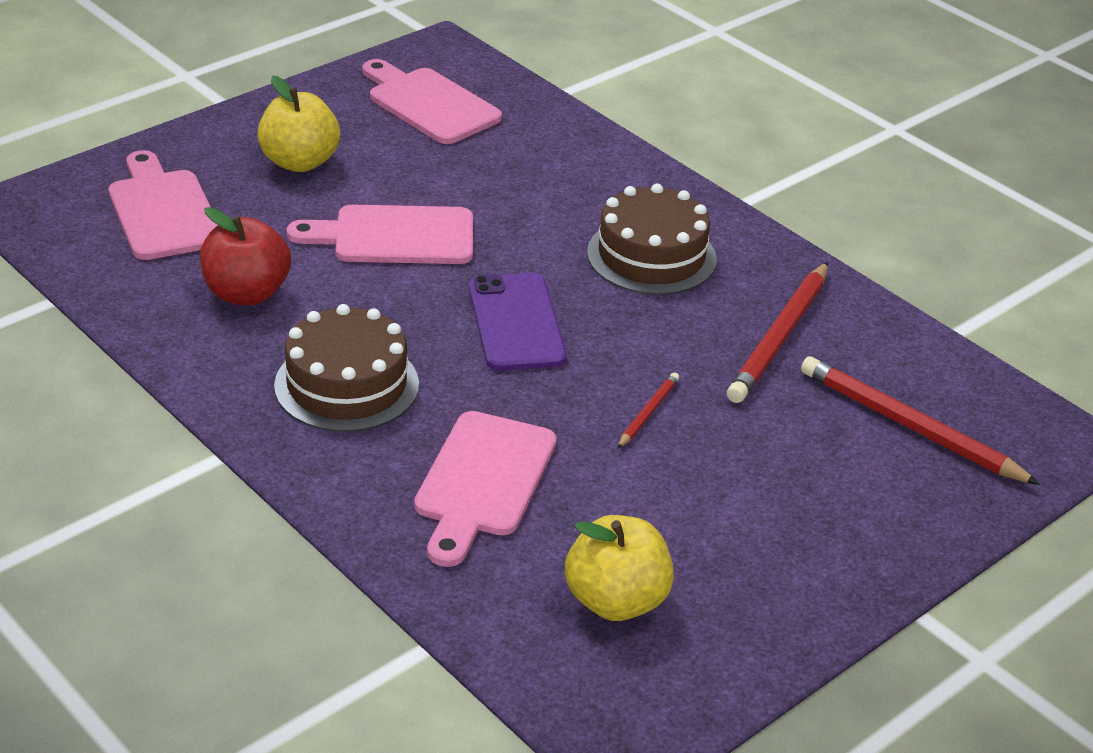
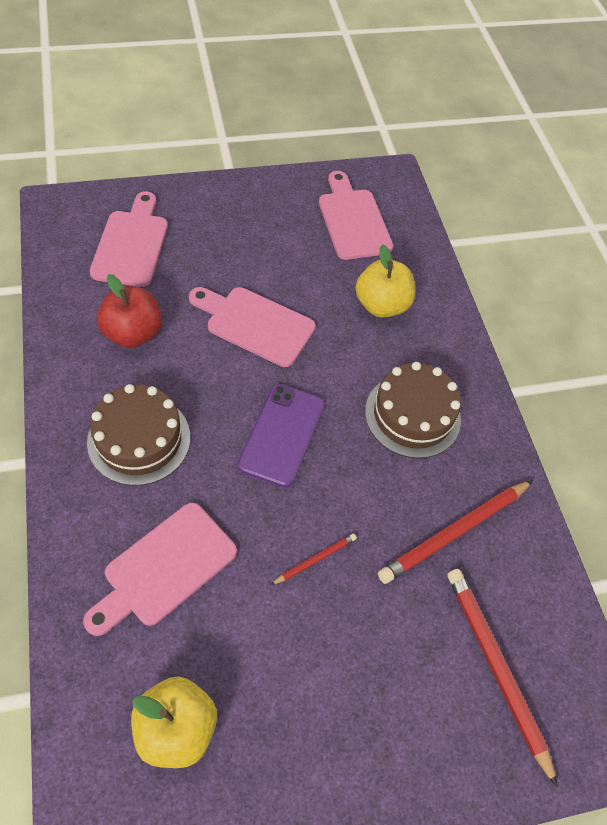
camera: 25 degrees right, 20 degrees up
yellow apple [257,76,340,172] -> yellow apple moved to [356,244,415,318]

